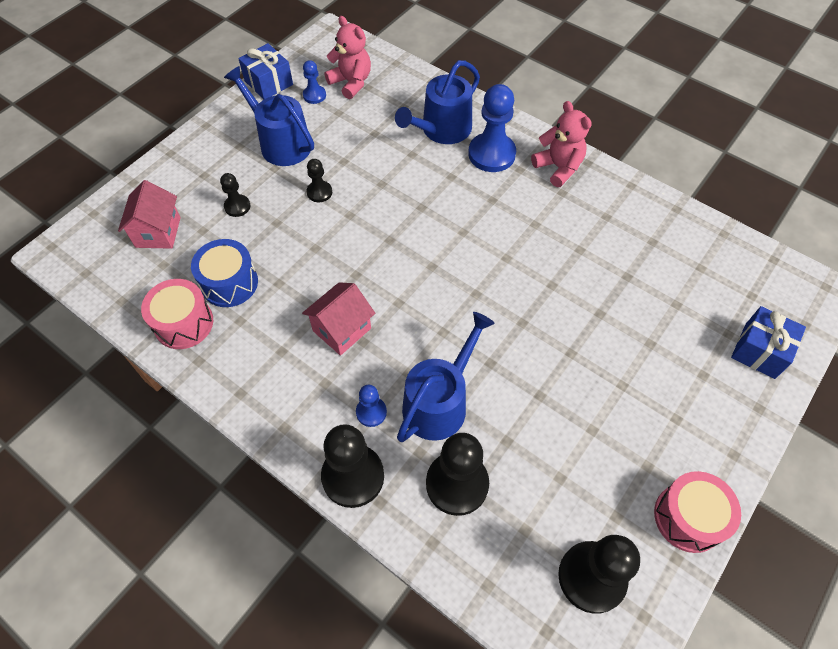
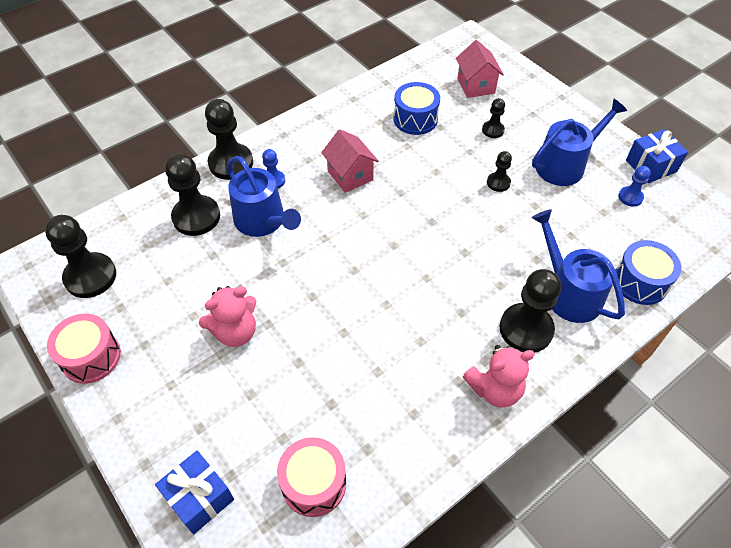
camera: 105 degrees right, 5 degrees down
pink house [118,180,180,249] -> pink house turned 60 degrees clockwise [456,40,504,98]
pink drum [141,279,213,349] -> pink drum moved to [277,437,346,517]
pink teddy bear [324,16,371,99] -> pink teddy bear moved to [199,286,256,347]
blue pawn [468,84,516,172] -> black pawn [500,269,561,353]
none -> blue drum [615,240,682,305]

